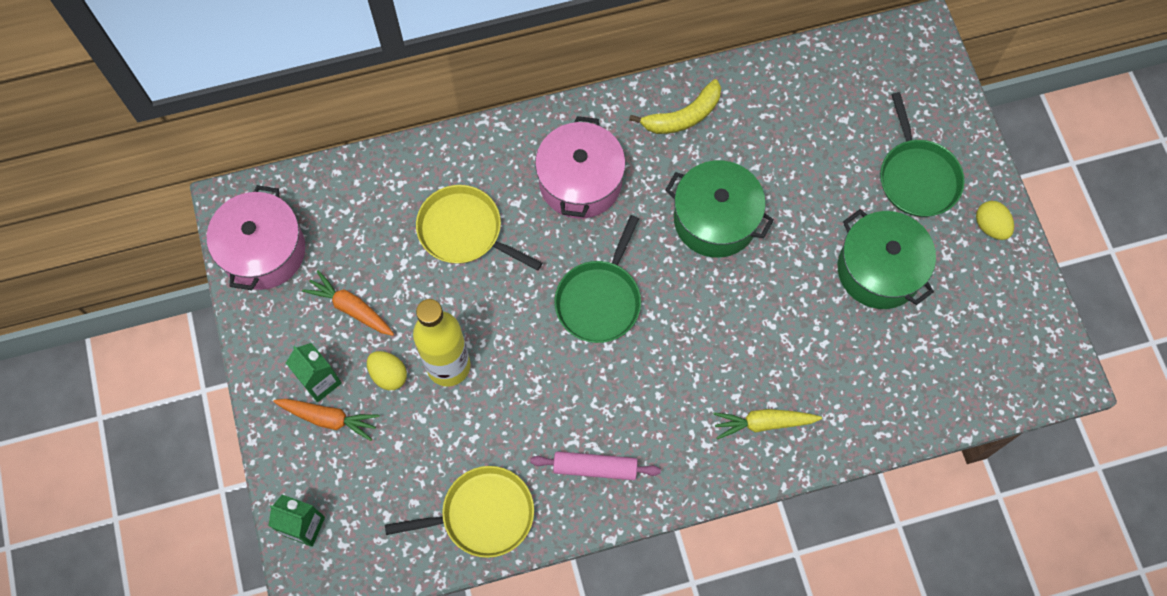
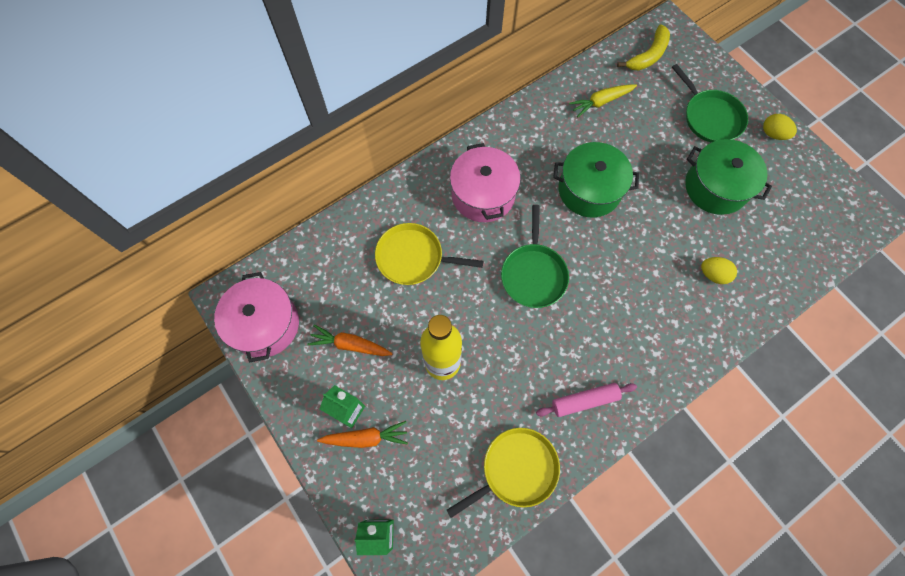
camera: 20 degrees left, 0 degrees up
yellow egg [367,351,407,390] -> yellow egg moved to [701,257,737,284]
yellow banana [629,79,721,134] -> yellow banana moved to [617,24,670,70]
yellow carrot [713,409,822,440] -> yellow carrot moved to [569,84,637,117]

